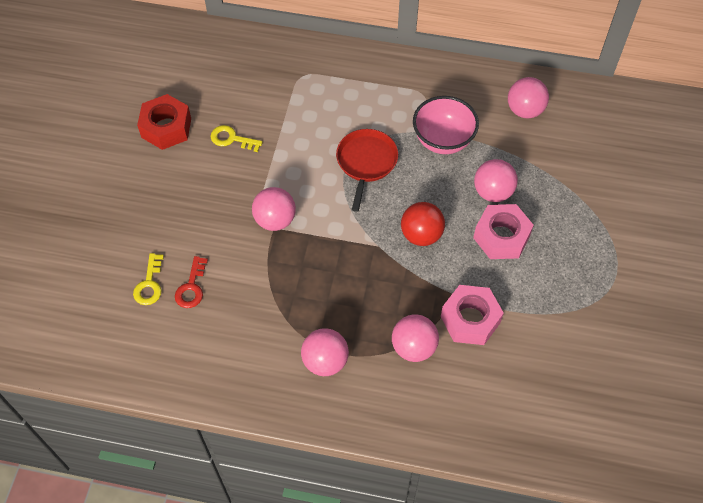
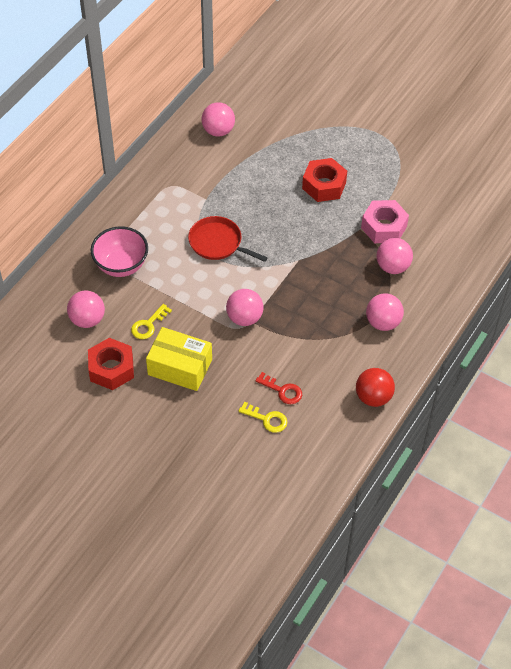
camera: 70 degrees left, 5 degrees down
red ball [401,202,445,246] -> red ball moved to [356,368,395,407]
pink bowl [413,96,479,154] -> pink bowl moved to [91,226,148,277]
pink nut [473,204,534,259] -> red nut [302,158,347,202]
pink ball [474,159,518,202] -> pink ball moved to [67,291,105,328]
none -> yellow box [146,327,212,391]

